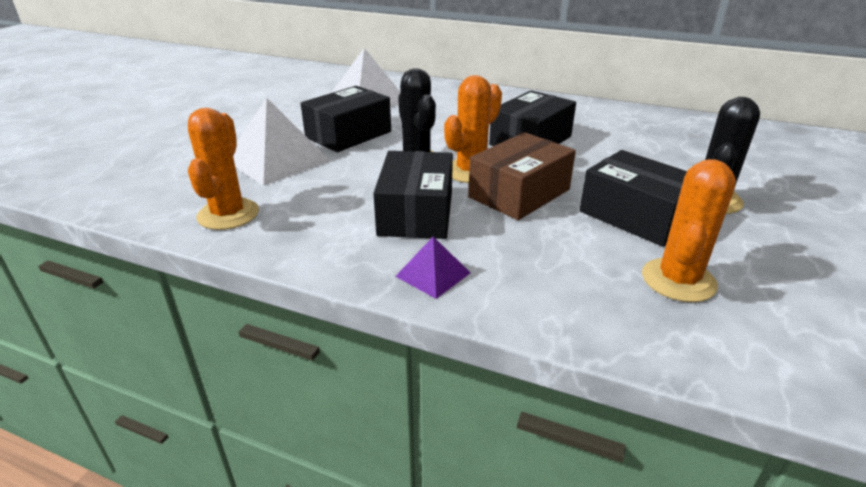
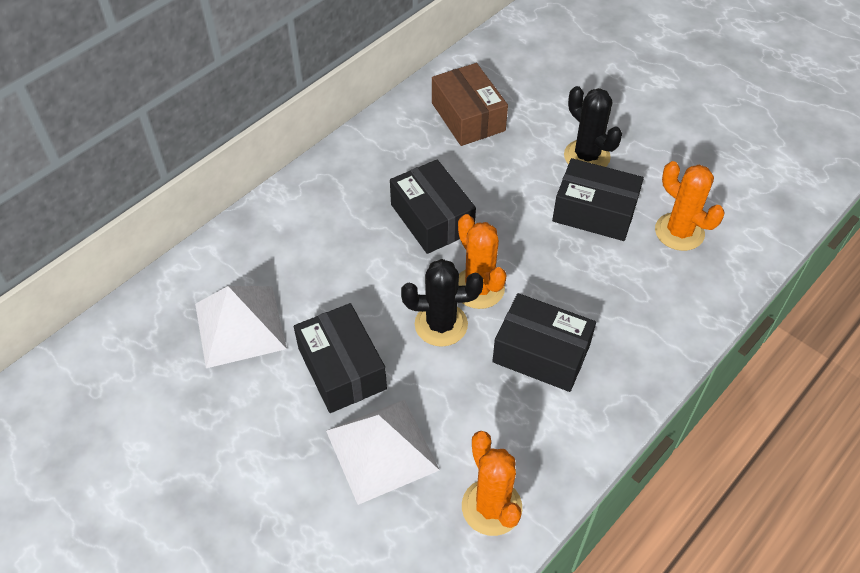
camera: 70 degrees left, 20 degrees up
orange cactus [188,108,259,230] -> orange cactus turned 45 degrees clockwise [462,431,522,536]
purple pyramid [395,236,470,299] -> none
brown box [468,132,576,220] -> brown box moved to [432,63,508,146]
black box [579,150,687,247] -> black box turned 45 degrees clockwise [552,158,644,241]

